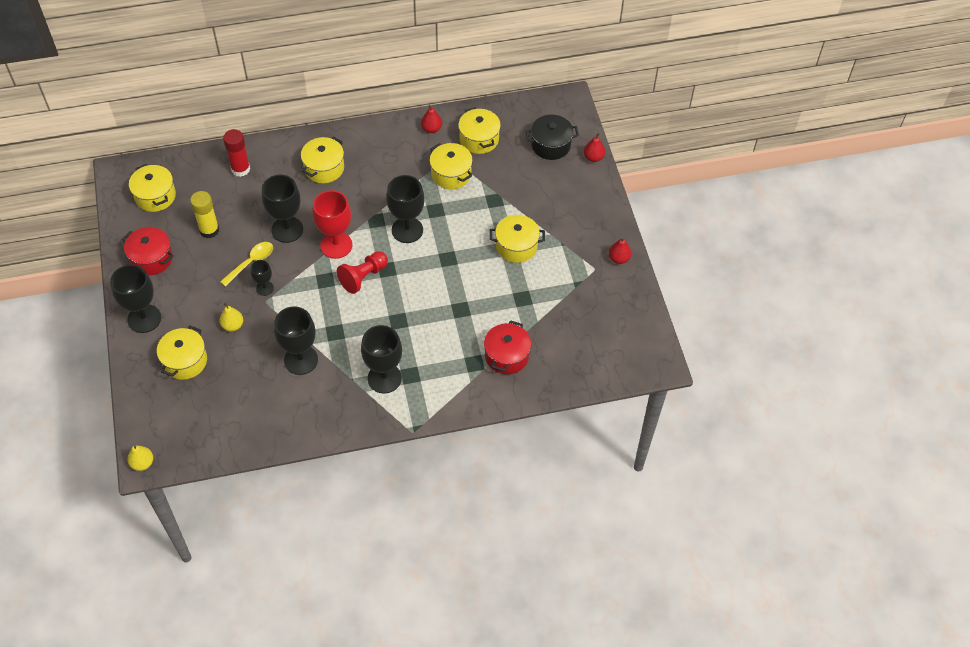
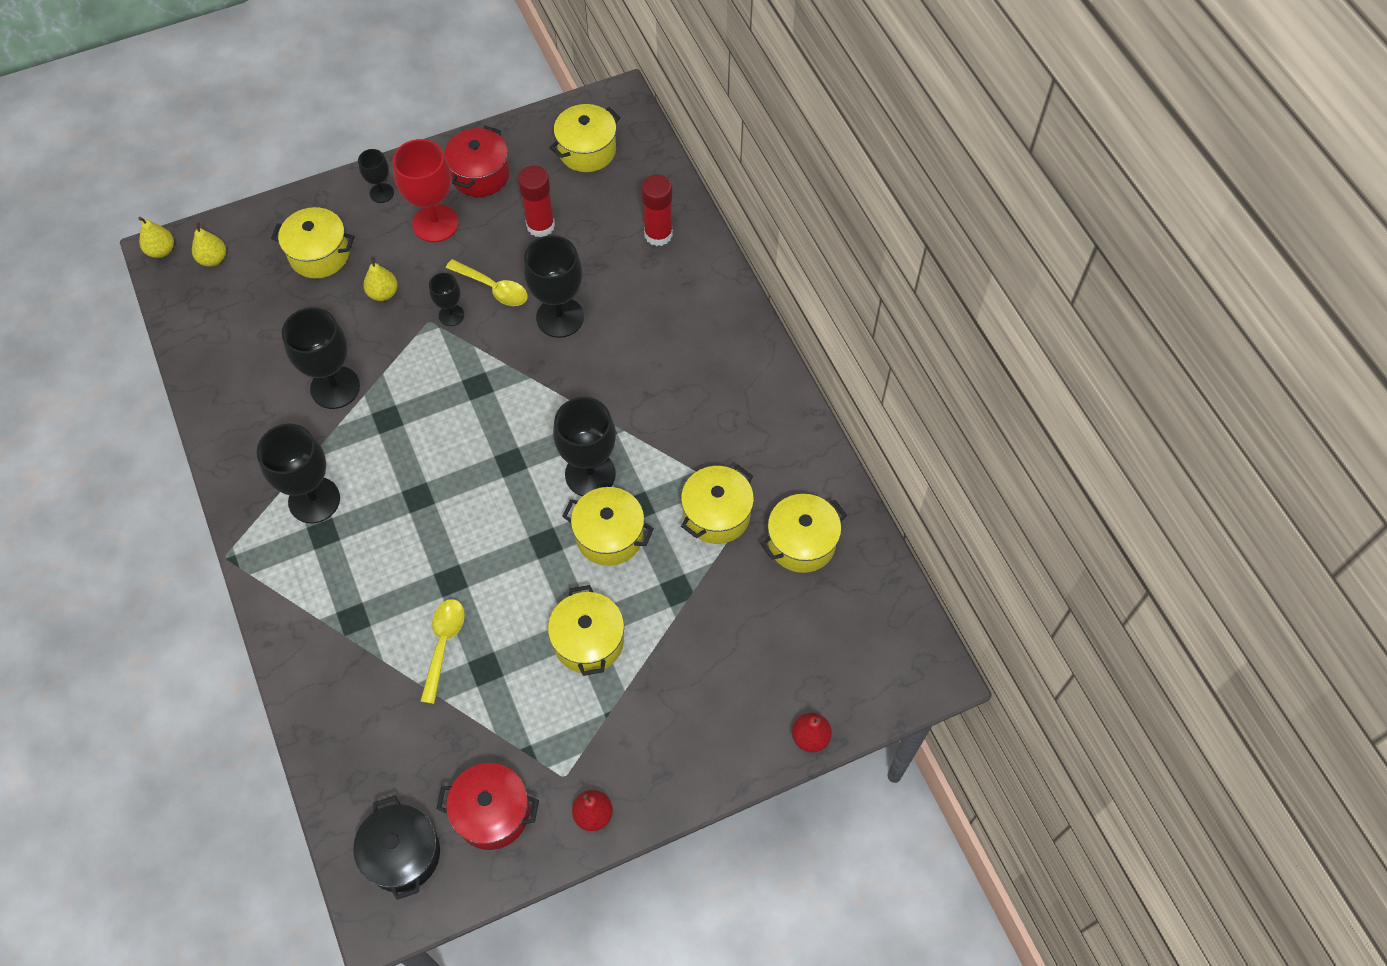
camera: 80 degrees right, 5 degrees up
black goblet [110,264,161,333] -> black goblet [358,149,394,203], size x0.54
yellow glue stick [190,191,219,238] -> red glue stick [518,166,555,237]
yellow pot [301,137,344,183] -> yellow pot moved to [562,487,654,566]
red goblet [312,190,352,259] -> red goblet moved to [393,139,459,242]
red pawn [337,251,388,294] -> none
red pear [421,105,442,133] -> none
red pot [484,320,531,374] -> red pot moved to [436,763,539,850]
black pot [525,115,579,160] -> black pot moved to [353,795,440,900]
none -> yellow pear [192,222,226,267]
none -> yellow spoon [420,599,465,704]

